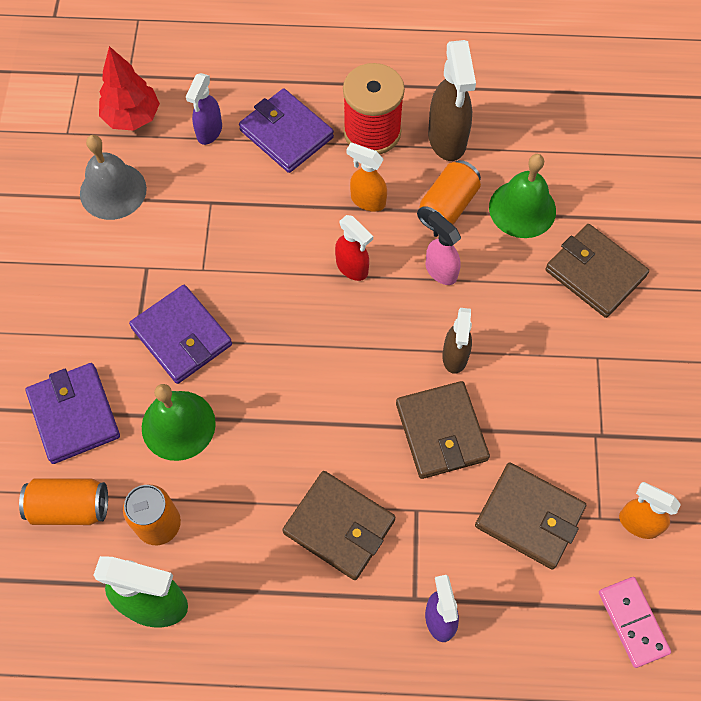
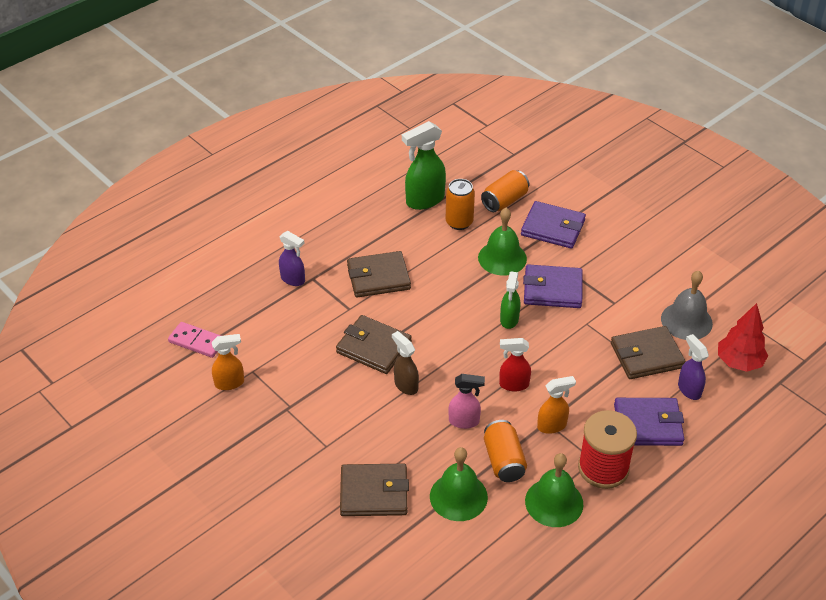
camera: 135 degrees right, 20 degrees down
brown spray bottle [428,40,476,161] -> green bell [525,453,583,527]
brown wallet [475,462,586,570] -> brown wallet moved to [611,326,686,379]
none -> green spray bottle [500,271,520,329]

